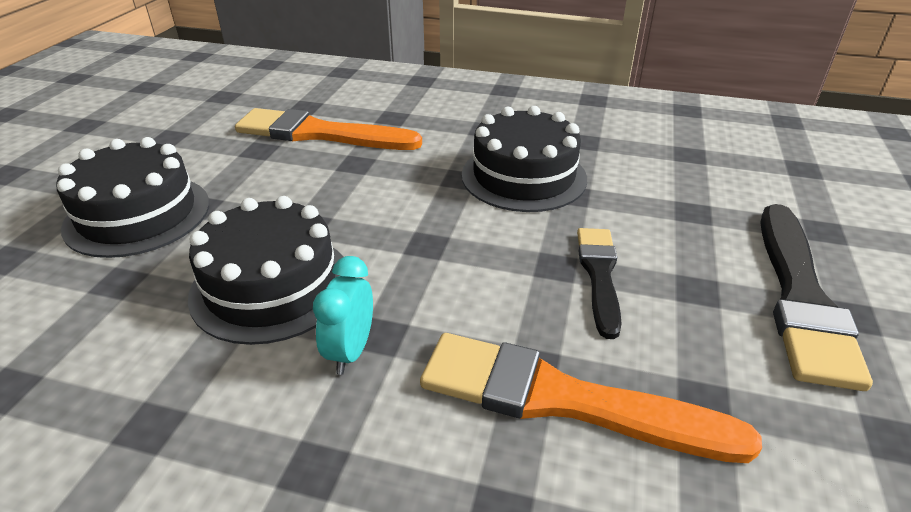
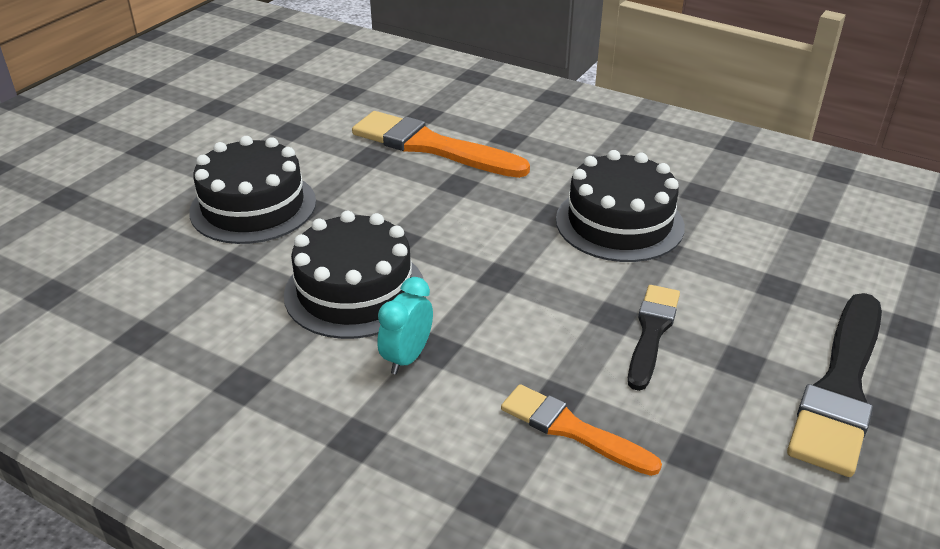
camera: 15 degrees right, 0 degrees up
orange brush [420,333,762,463] -> orange brush [501,384,662,476], size x0.60

